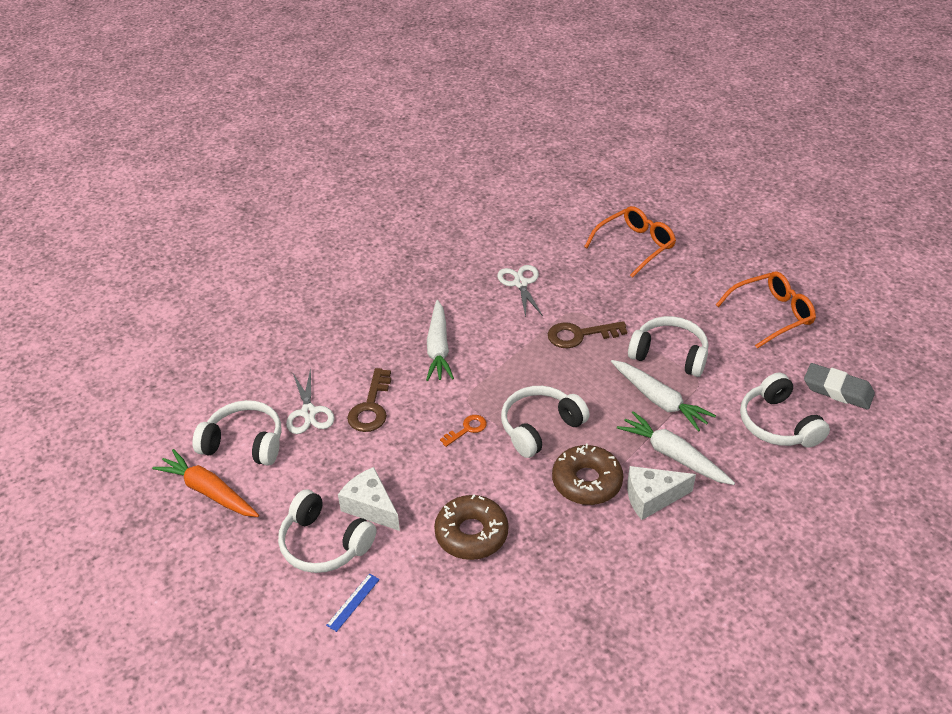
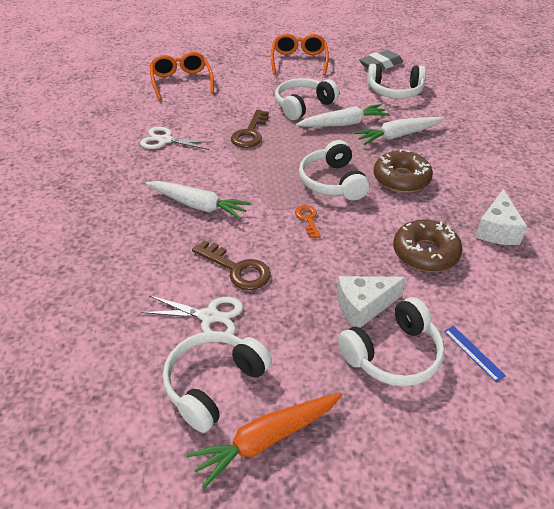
camera: 65 degrees left, 0 degrees up
white cheese [627,466,696,520] -> white cheese moved to [475,189,527,245]

